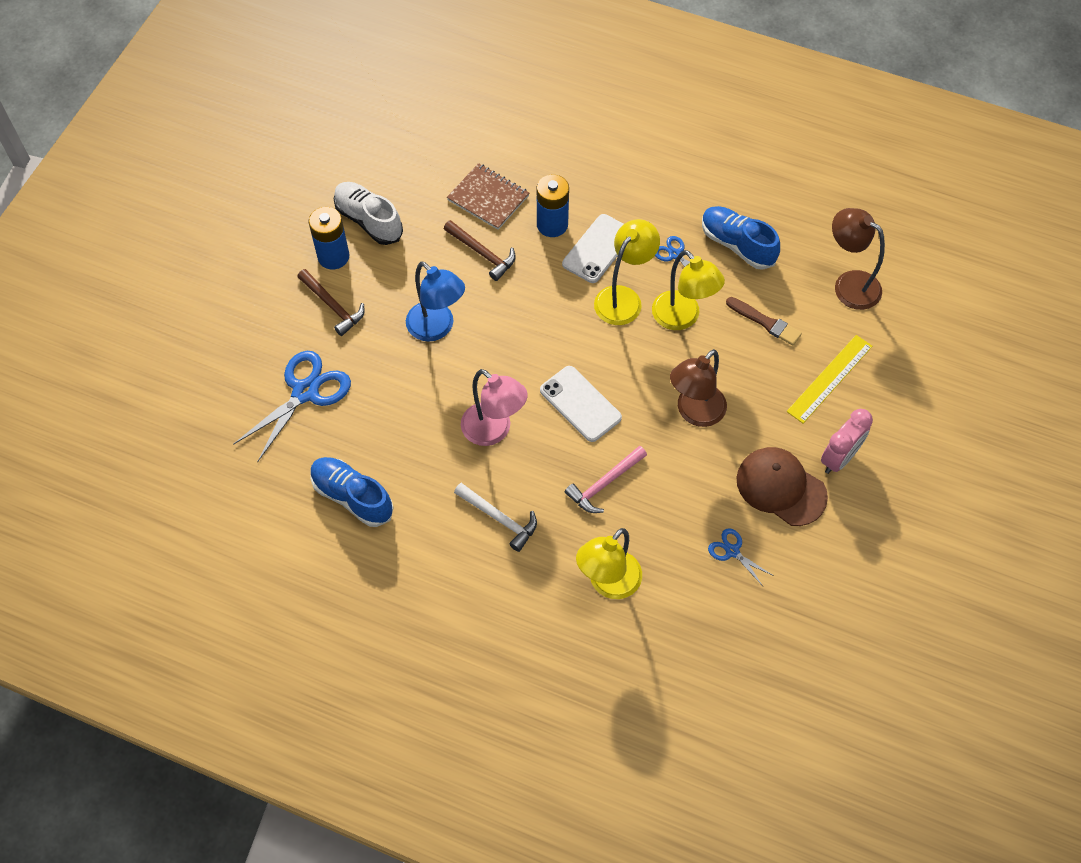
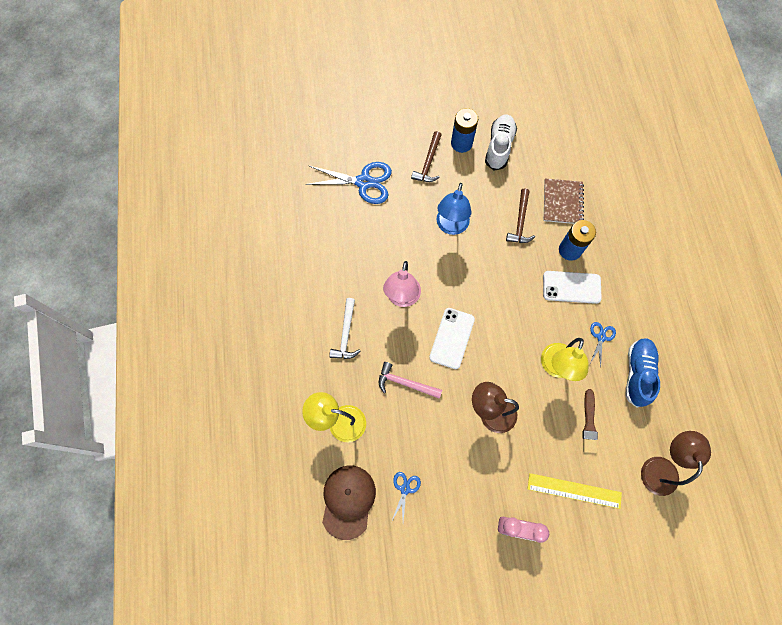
camera: 60 degrees right, 10 degrees up
blue shoe [310,457,394,527] -> none
yellow lamp [594,219,660,325] -> none
brown cap [736,447,828,526] -> brown cap moved to [322,466,376,540]

